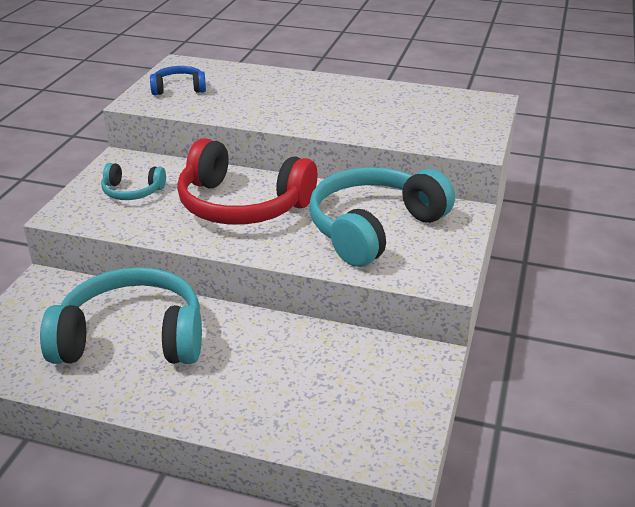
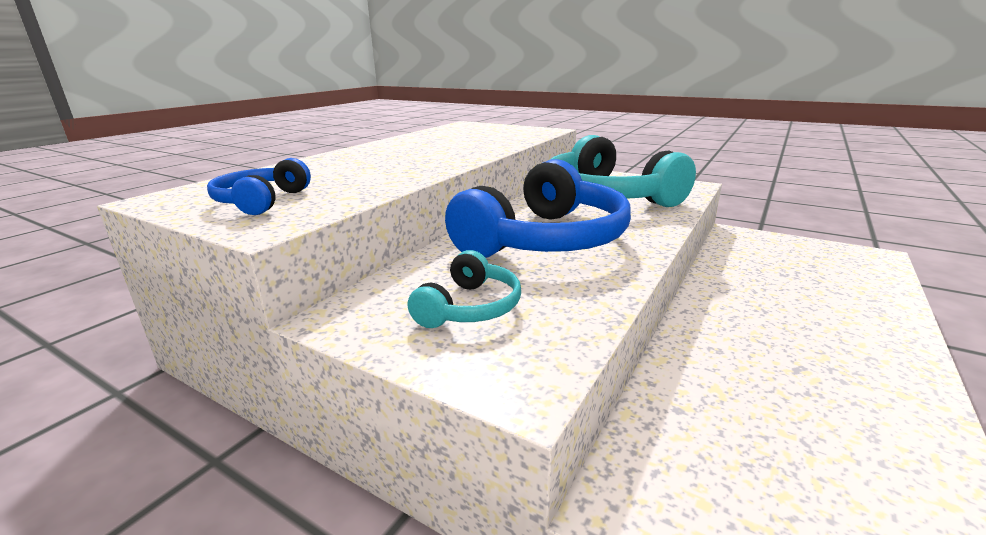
camera: 75 degrees left, 10 degrees down
turquoise headphones [40,267,202,364] -> none
red headphones [177,138,317,225] -> blue headphones [445,159,631,258]

